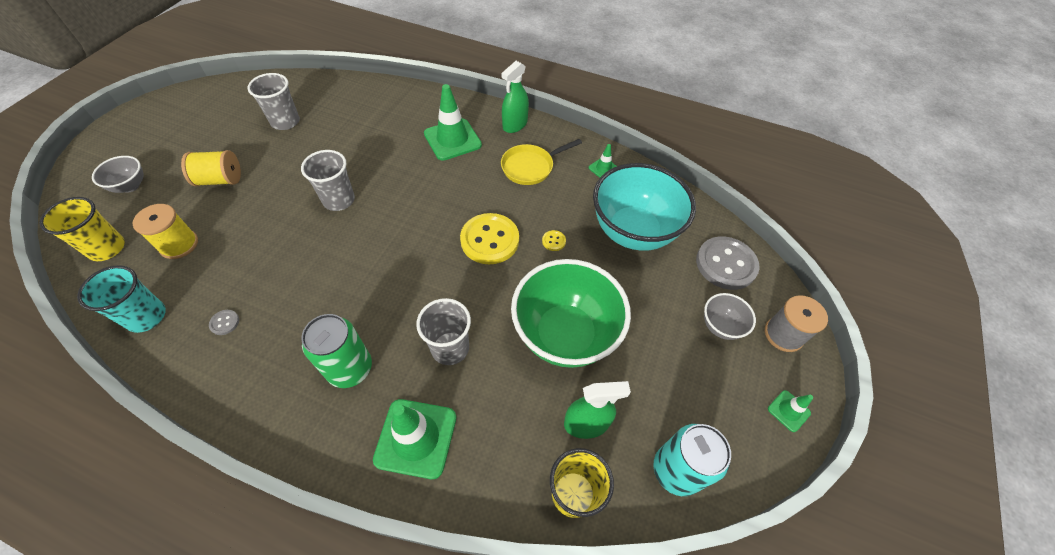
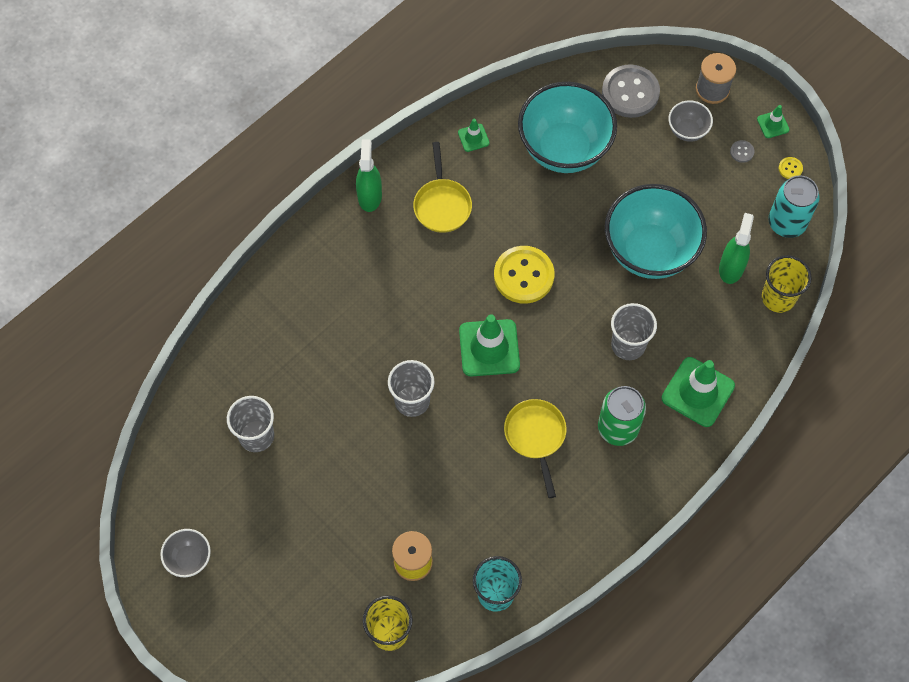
camera: 65 degrees left, 10 degrees up
grey bowl [92,156,144,193] -> grey bowl moved to [160,529,211,577]
yellow spool [181,150,241,186] -> none
grey button [209,310,239,335] -> grey button moved to [730,140,755,163]
green traffic cone [424,84,482,161] -> green traffic cone moved to [459,314,520,376]
green spray bottle [501,61,529,133] -> green spray bottle turned 150 degrees counterclockwise [356,139,382,212]
green bowl [511,259,631,368] -> turquoise bowl [605,184,707,279]
yellow button [542,230,566,251] -> yellow button moved to [779,157,803,179]
none -> yellow pan [504,399,567,498]

